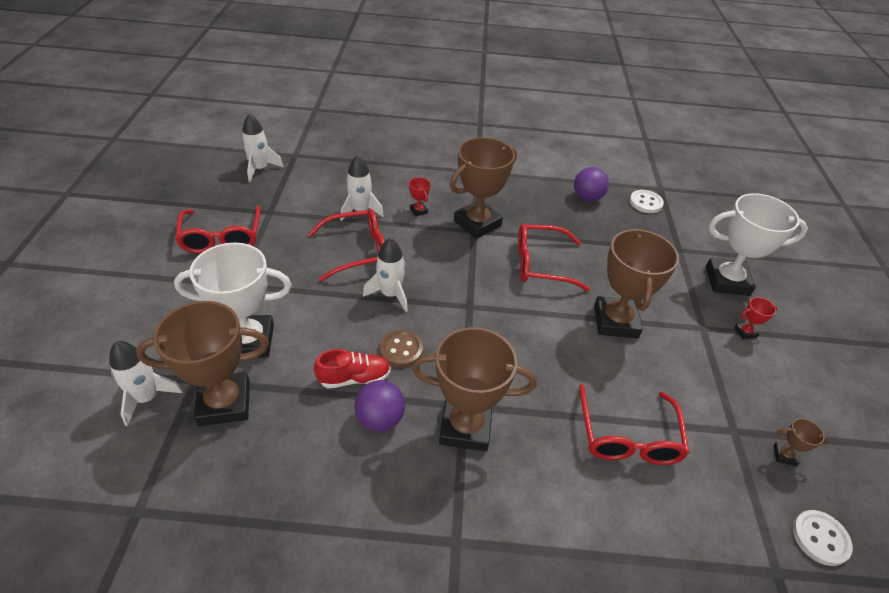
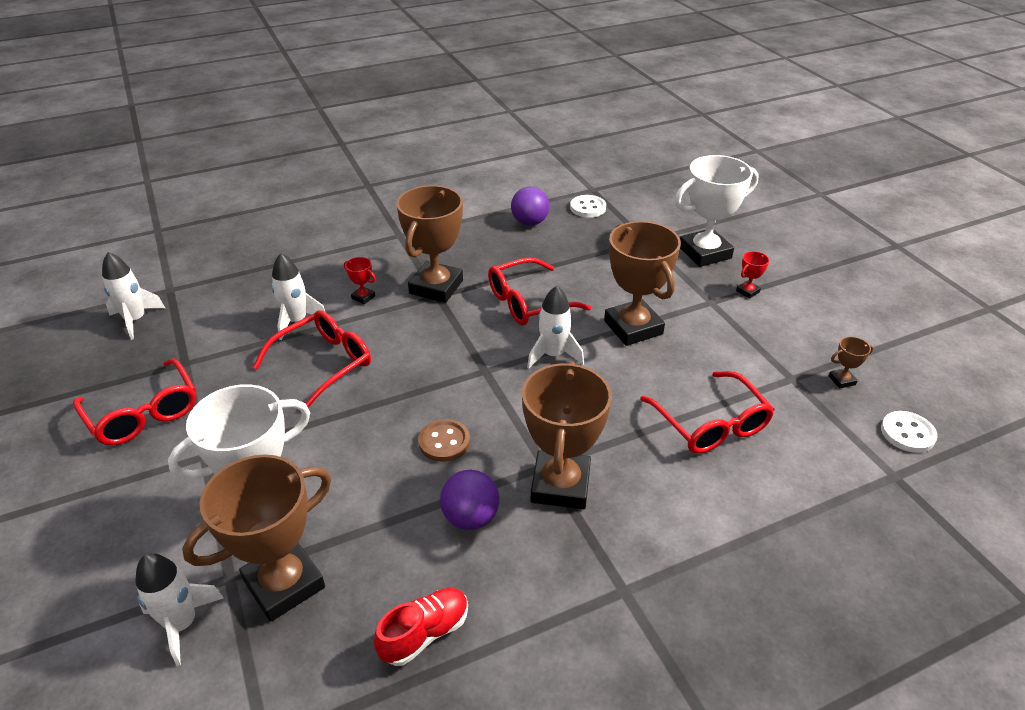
camera: 25 degrees left, 5 degrees down
red shoe [314,349,391,388] -> red shoe moved to [374,588,468,666]
white rocket [363,238,408,312] -> white rocket moved to [527,286,584,368]
brown trophy [412,327,536,451] -> brown trophy turned 60 degrees counterclockwise [522,361,612,509]

